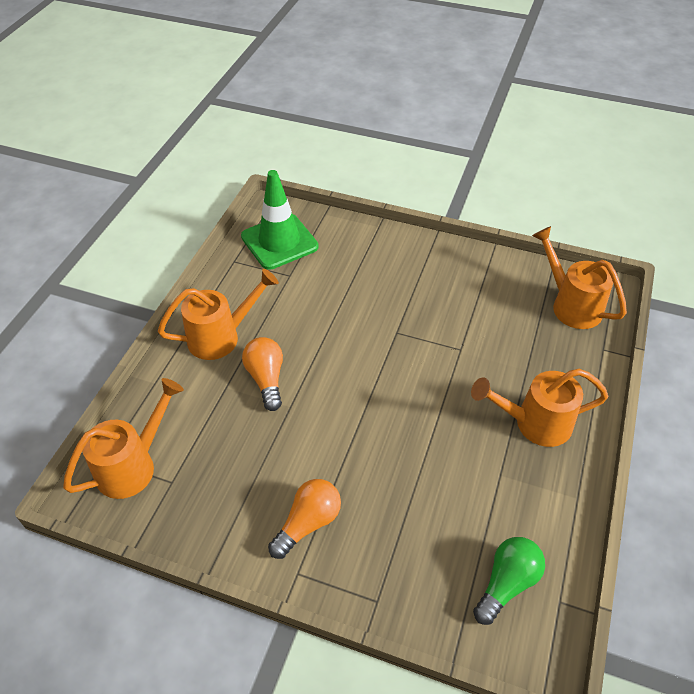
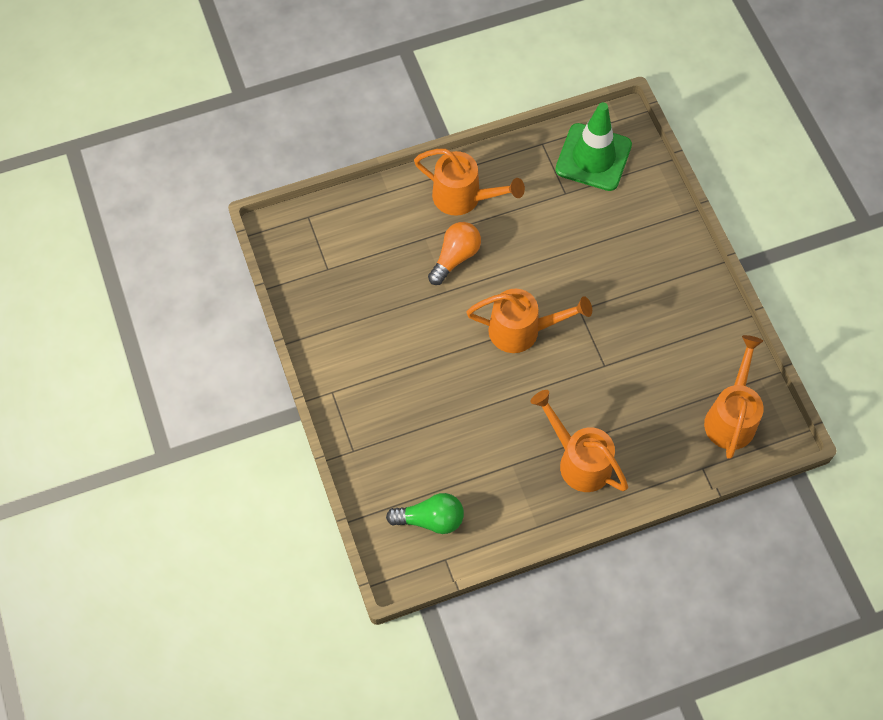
camera: 50 degrees right, 15 degrees up
orange watering can [63,378,184,499] -> orange watering can moved to [466,289,592,353]
orange light bulb [268,479,341,559] -> none

